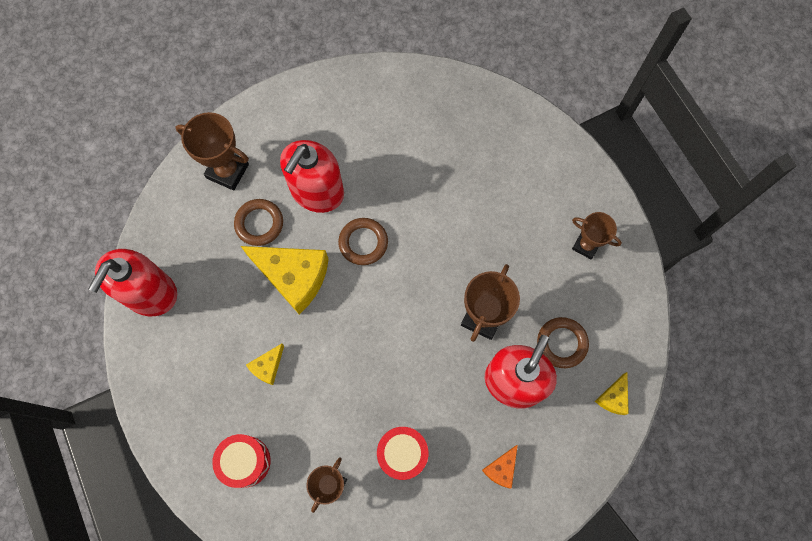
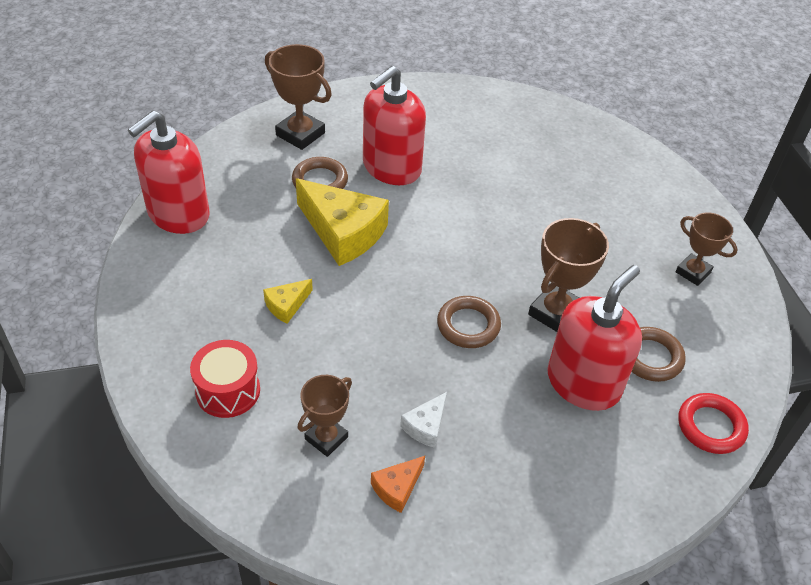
camera: 10 degrees right, 25 degrees down
brown ring [338,218,388,265] -> brown ring moved to [437,296,501,348]
red drum [377,427,428,480] -> white cheese [400,392,447,448]
orange cheese [482,445,518,489] -> orange cheese moved to [371,456,425,513]
yellow cheese [595,372,629,415] -> red ring [678,393,749,454]

